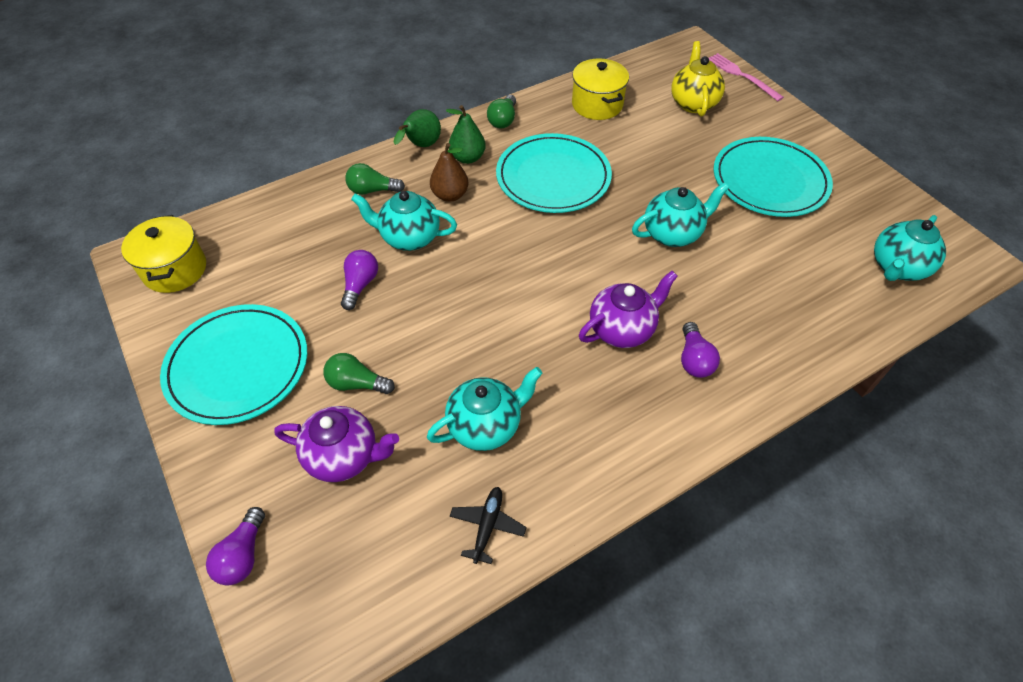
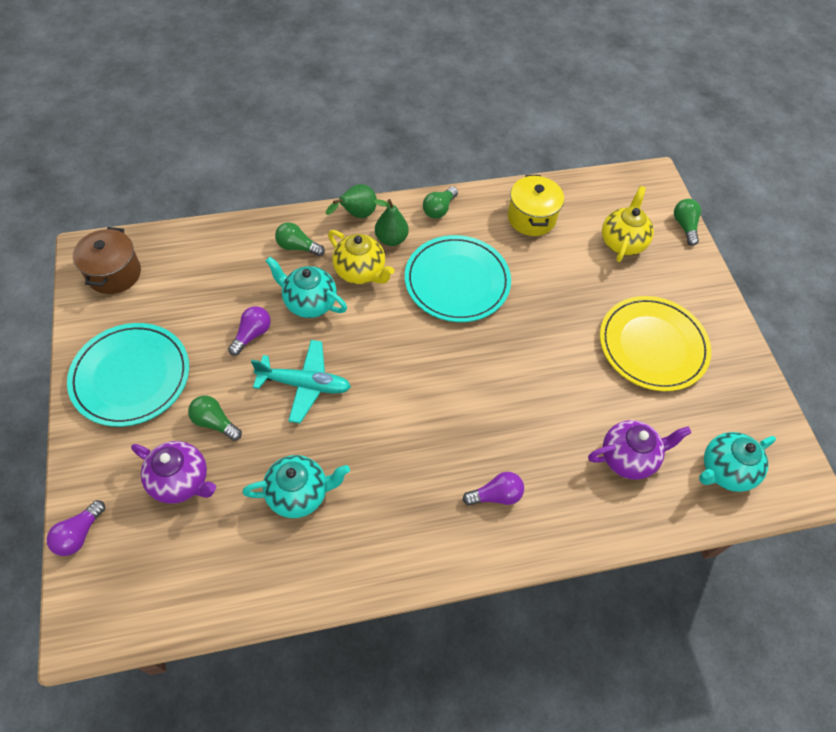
camera: 15 degrees right, 5 degrees up
yellow pot [121,215,206,293] -> brown pot [73,227,141,294]
brown pear [430,143,469,202] -> yellow teapot [328,230,395,284]
black plane [450,487,527,564] -> none
purple teapot [579,271,678,348] -> purple teapot moved to [588,420,692,480]
turquoise teapot [632,182,729,247] -> none
purple light bulb [681,322,720,378] -> purple light bulb turned 120 degrees counterclockwise [463,472,524,506]
pink fork [709,53,784,101] -> green light bulb [674,199,701,246]
turquoise plate [713,137,833,217] -> yellow plate [600,296,711,391]
none -> turquoise plane [251,340,351,423]

